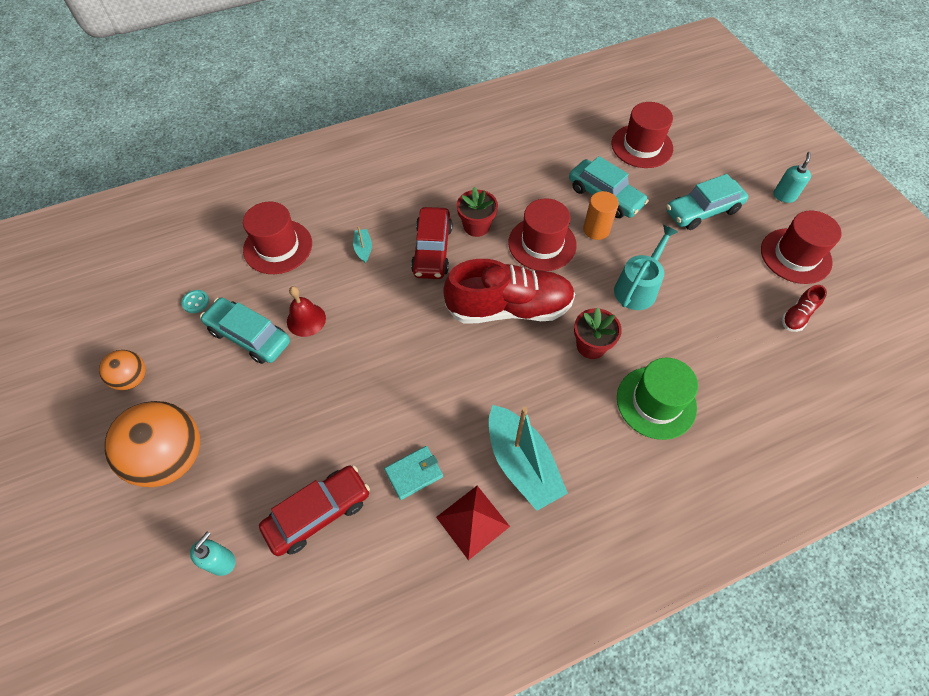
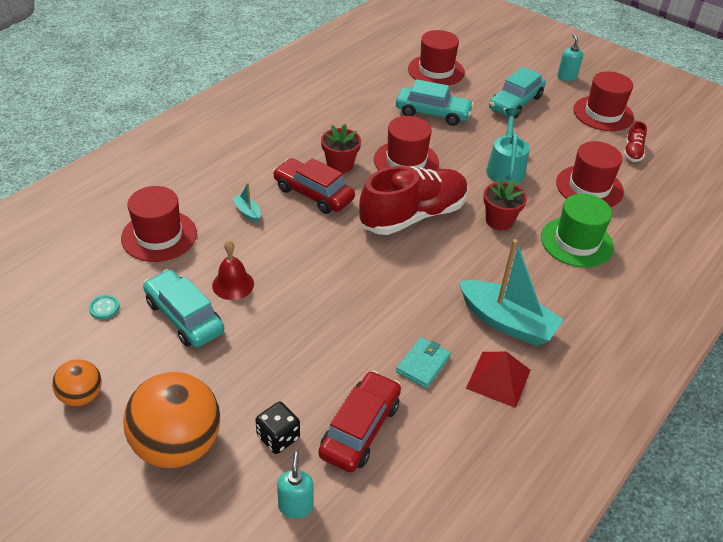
camera: 30 degrees left, 15 degrees down
turquoise car [200,297,290,364] -> turquoise car turned 45 degrees clockwise [143,269,224,347]
red car [411,207,452,279] -> red car turned 150 degrees clockwise [273,158,355,214]
orange cylinder [583,191,619,240] -> none
none -> black dice [255,402,300,454]
none -> red hat [556,141,624,207]

